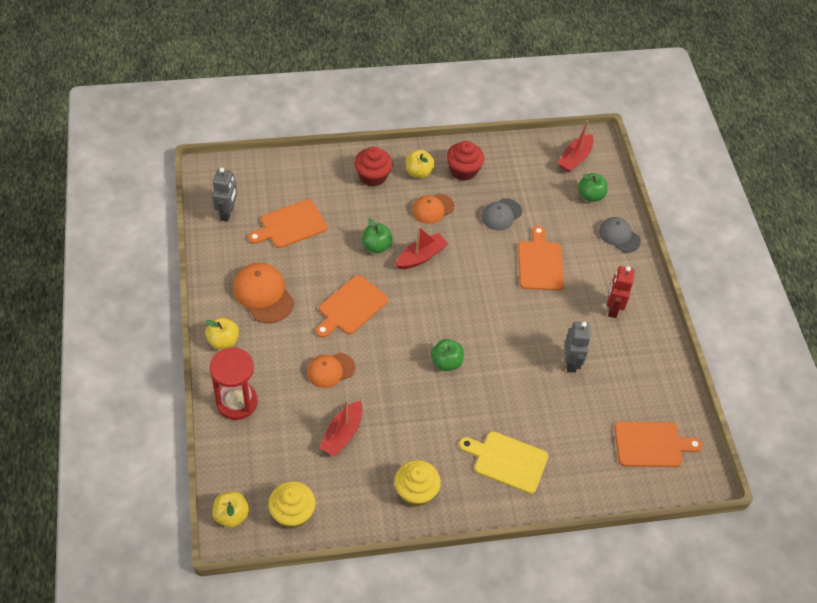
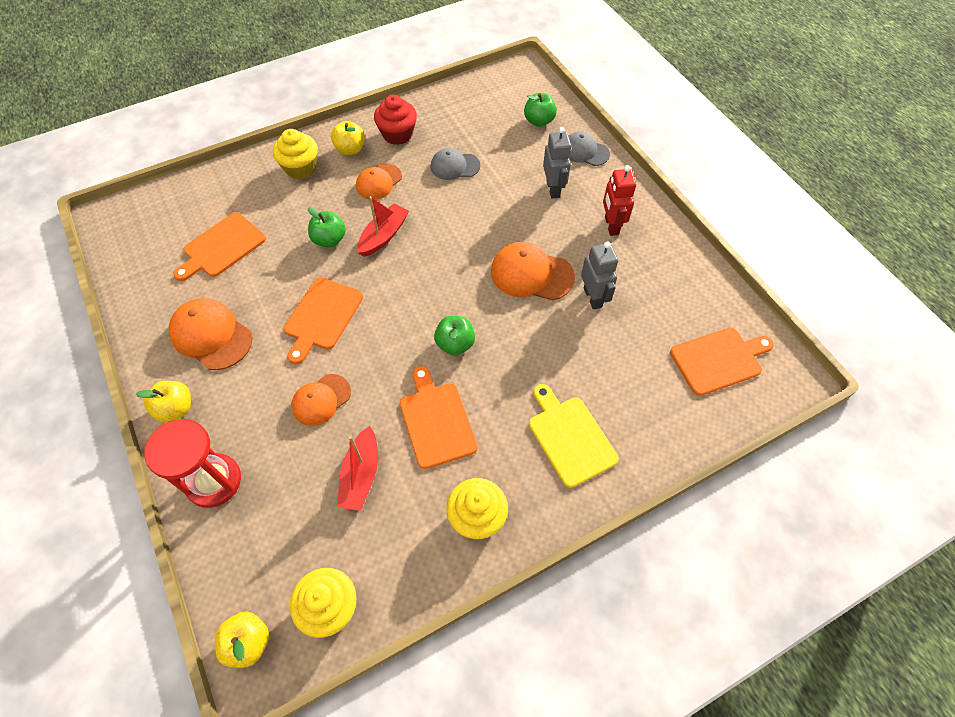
camera: 15 degrees left, 5 degrees up
grey robot [212,168,237,222] -> grey robot moved to [543,127,571,198]
red cupcake [354,147,393,187] -> yellow cupcake [273,129,318,179]
yellow cutting board [459,431,548,494] -> yellow cutting board turned 60 degrees clockwise [529,384,619,488]
grey cap [481,198,522,231] -> grey cap turned 60 degrees clockwise [431,148,480,180]
orange cutting board [518,226,564,291] -> orange cutting board moved to [400,366,478,469]
red boat [558,120,594,172] -> none
none -> orange cap [491,242,575,300]

